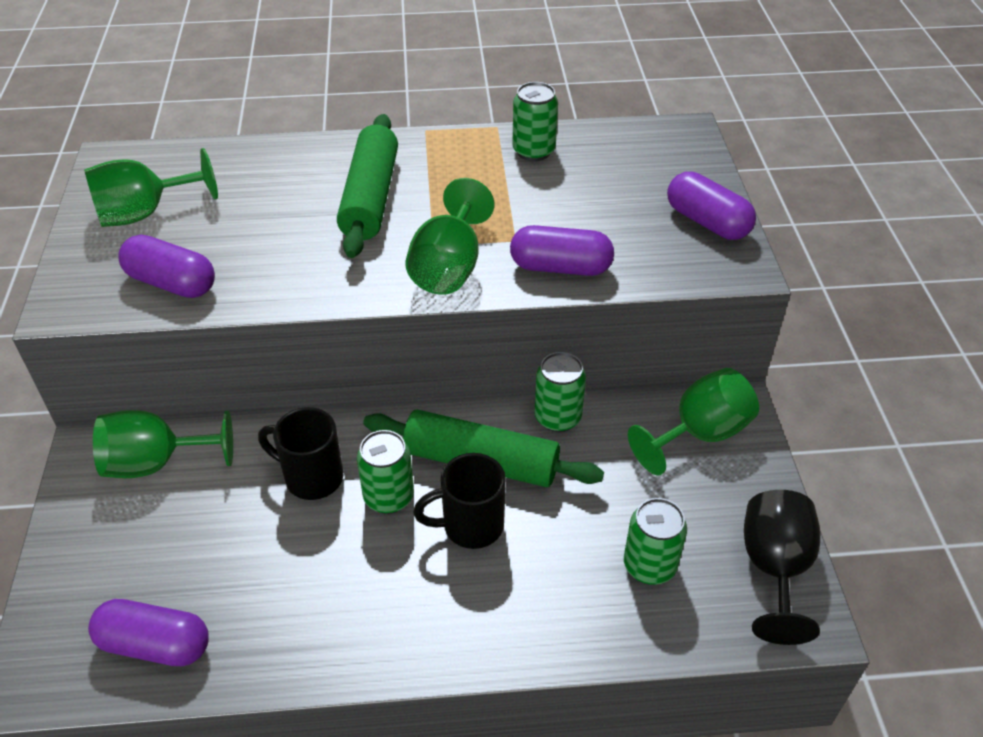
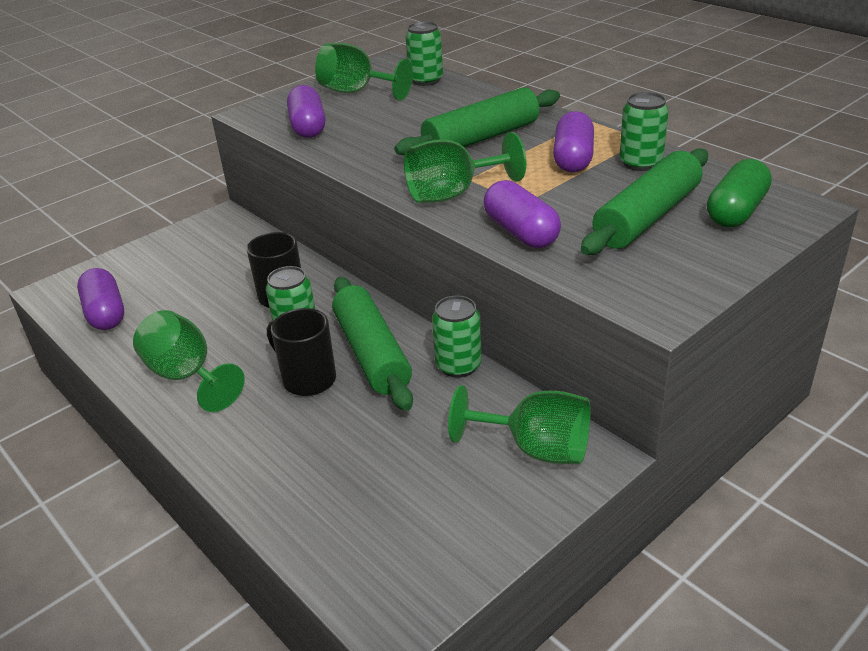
camera: 55 degrees right, 10 degrees down
green goblet [93,410,233,478] -> green goblet moved to [133,310,245,412]
green can [624,498,687,585] -> green can moved to [406,21,443,86]
purple capsule [667,172,756,240] -> purple capsule moved to [553,111,594,173]
black goblet [744,490,820,645] -> none
none -> green rolling pin [581,149,708,255]
none -> green capsule [707,159,772,227]

